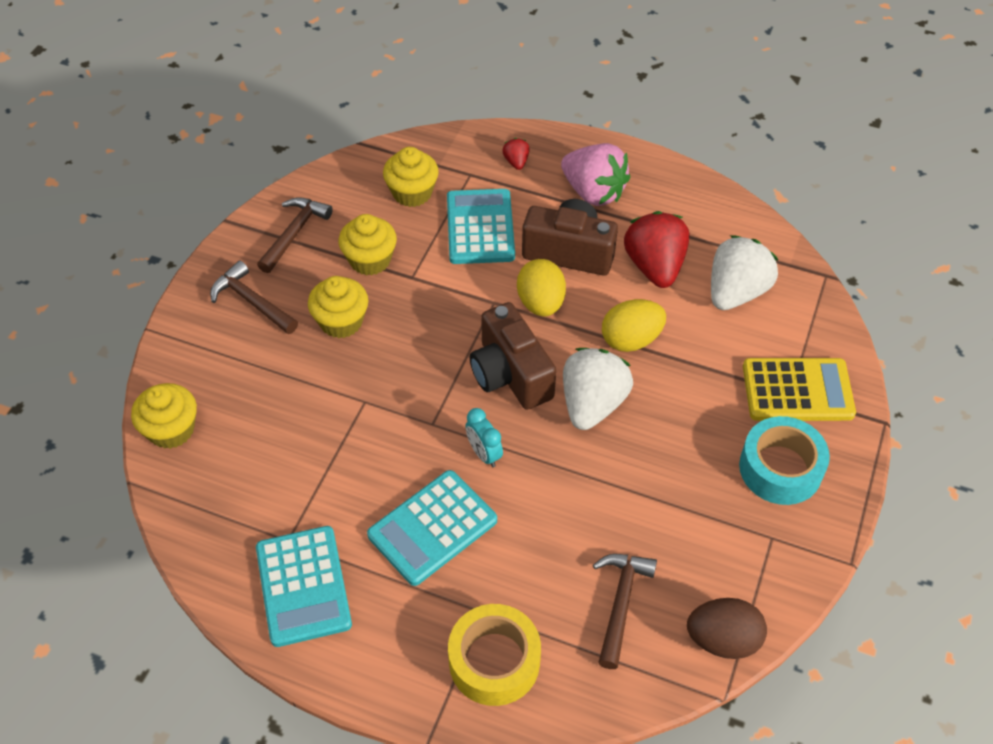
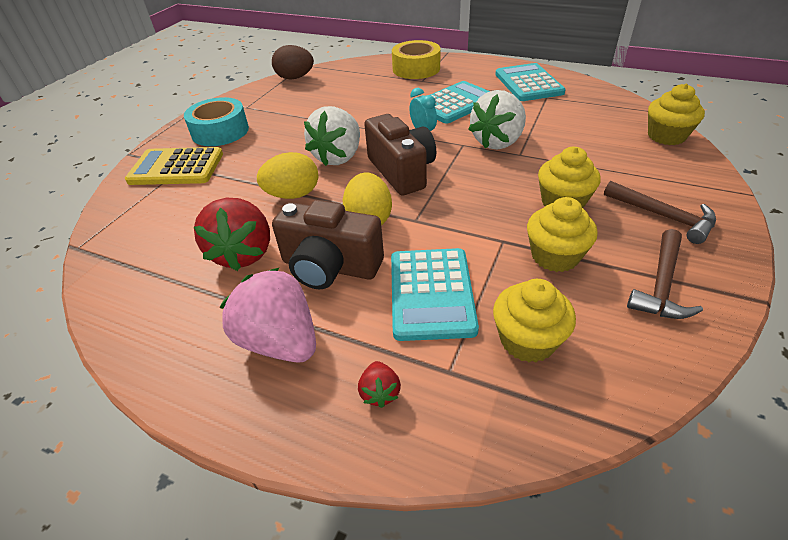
camera: 175 degrees left, 10 degrees down
brown hammer [593,554,657,669] -> none
white strawberry [711,235,778,310] -> white strawberry moved to [469,90,526,150]

